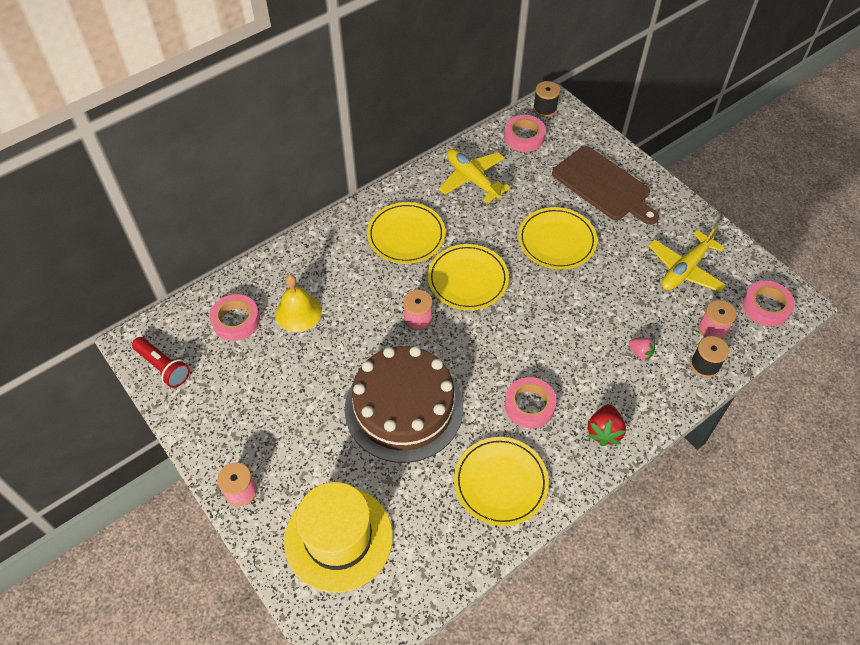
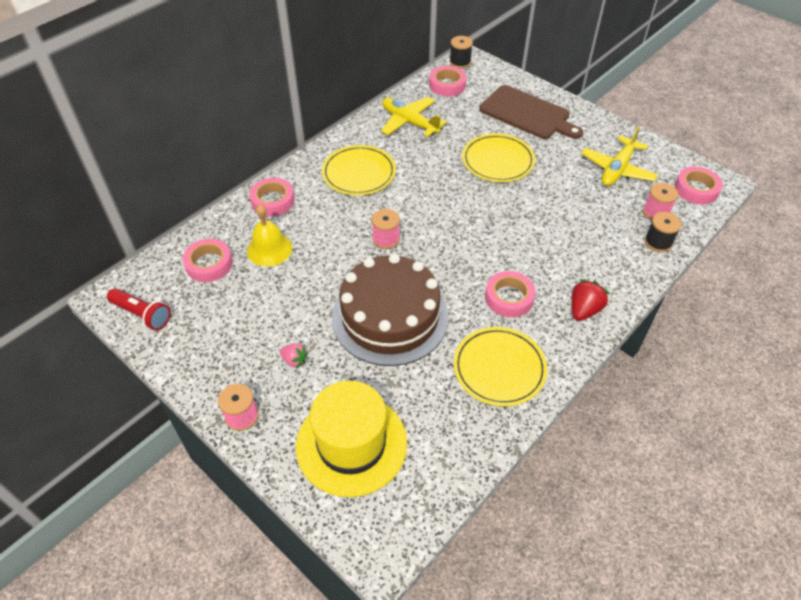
camera: 10 degrees left, 5 degrees down
yellow plate [428,244,509,310] -> none
red strawberry [587,404,626,446] -> red strawberry turned 150 degrees counterclockwise [571,279,610,321]
pink strawberry [628,338,655,361] -> pink strawberry moved to [280,343,308,369]
none -> pink tape [249,178,295,216]

